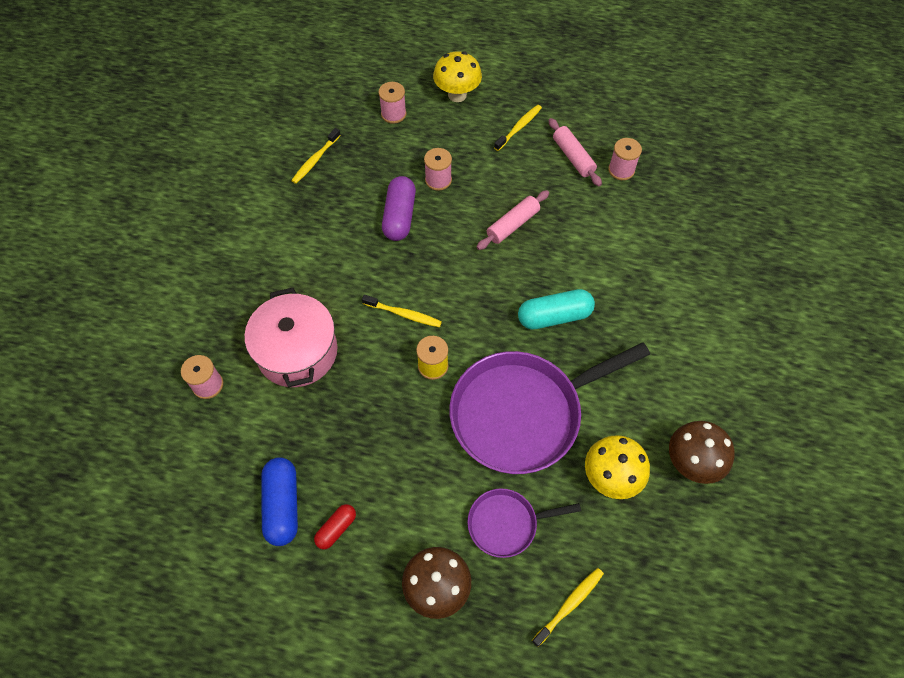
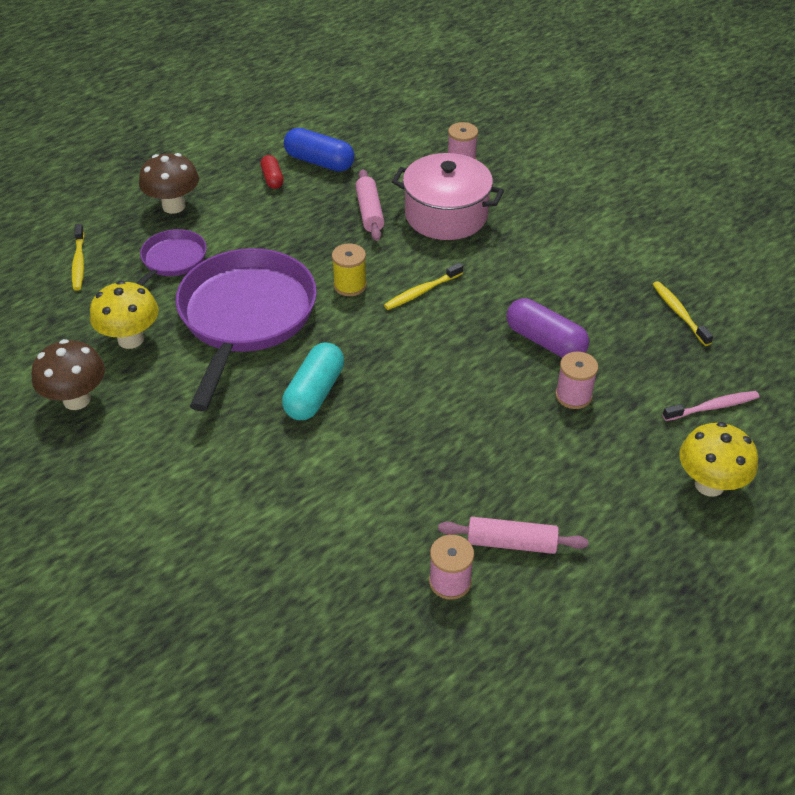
camera: 125 degrees right, 15 degrees down
pink spool [378,82,406,124] -> pink toothbrush [662,391,759,421]
pink rolling pin [477,190,549,250] -> pink rolling pin moved to [355,169,384,241]
yellow toothbrush [494,105,542,151] -> none

